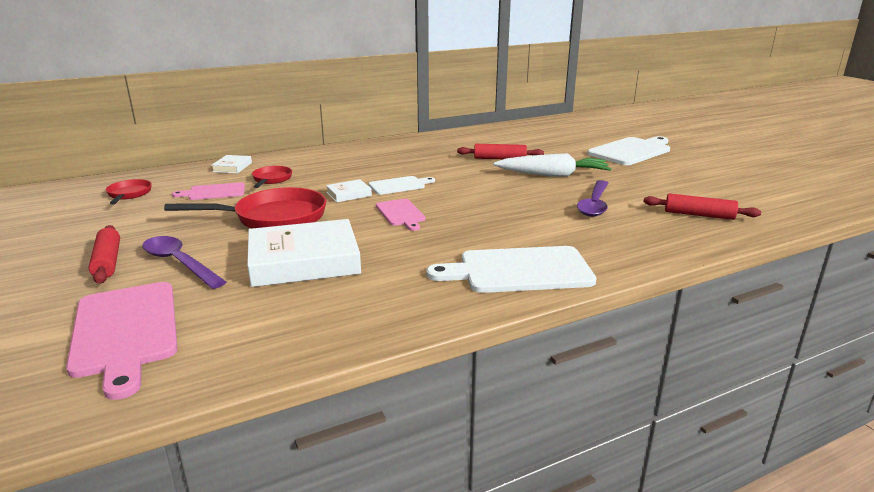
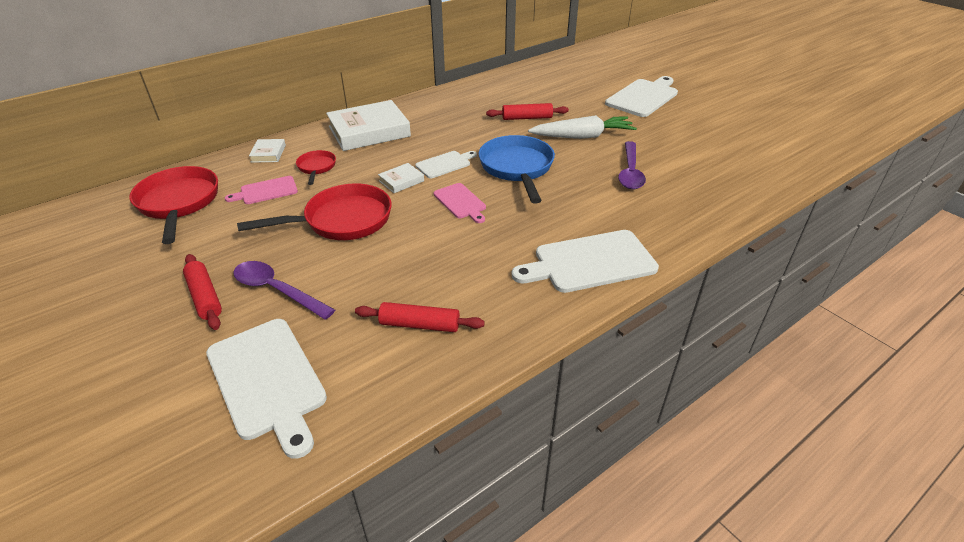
camera: 10 degrees left, 15 degrees up
pink cutting board [66,282,177,400] -> white cutting board [206,319,327,459]
red pan [106,179,152,204] -> red pan [130,166,218,244], size x1.92
white book [247,219,361,287] -> white book moved to [326,100,411,151]
red rolling pin [644,193,761,220] -> red rolling pin moved to [355,302,485,332]
none -> blue pan [479,135,555,204]

